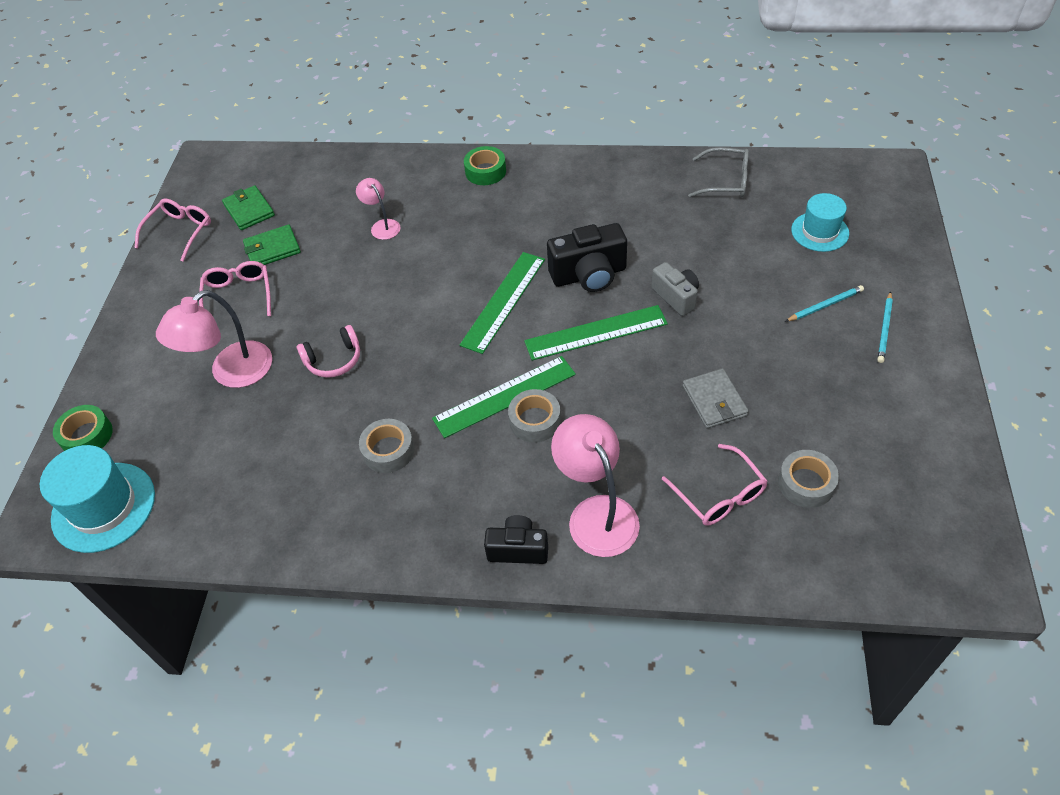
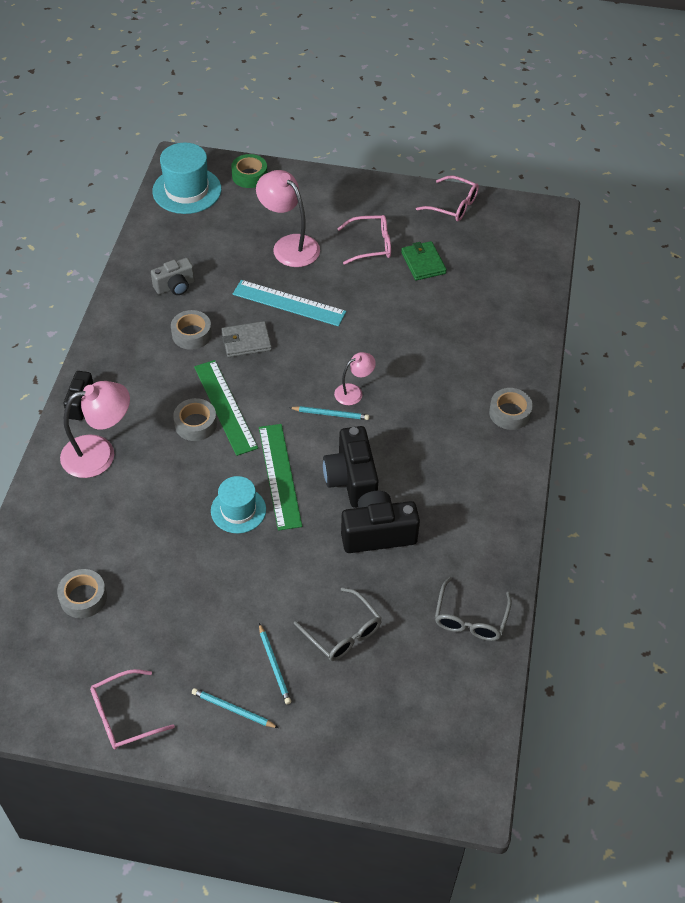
camera: 90 degrees right, 0 degrees up
green wallet [222,185,275,230] -> none
pink headphones [297,325,360,378] -> turquoise ruler [233,280,346,326]
pink lamp [356,178,401,240] -> pink lamp moved to [334,352,376,405]
green ruler [459,252,545,354] -> turquoise pencil [289,406,369,420]
green tape [464,146,506,185] -> grey tape [489,388,533,430]
grey camera [651,262,699,316] -> grey camera moved to [151,258,195,295]
pink glasses [662,444,767,526] -> pink glasses moved to [90,669,175,750]
grey wallet [682,368,749,429] -> grey wallet moved to [221,321,272,357]
turquoise hat [791,193,849,252] -> turquoise hat moved to [211,476,266,533]
none -> grey glasses [294,587,382,661]
none -> black camera [341,491,420,553]

